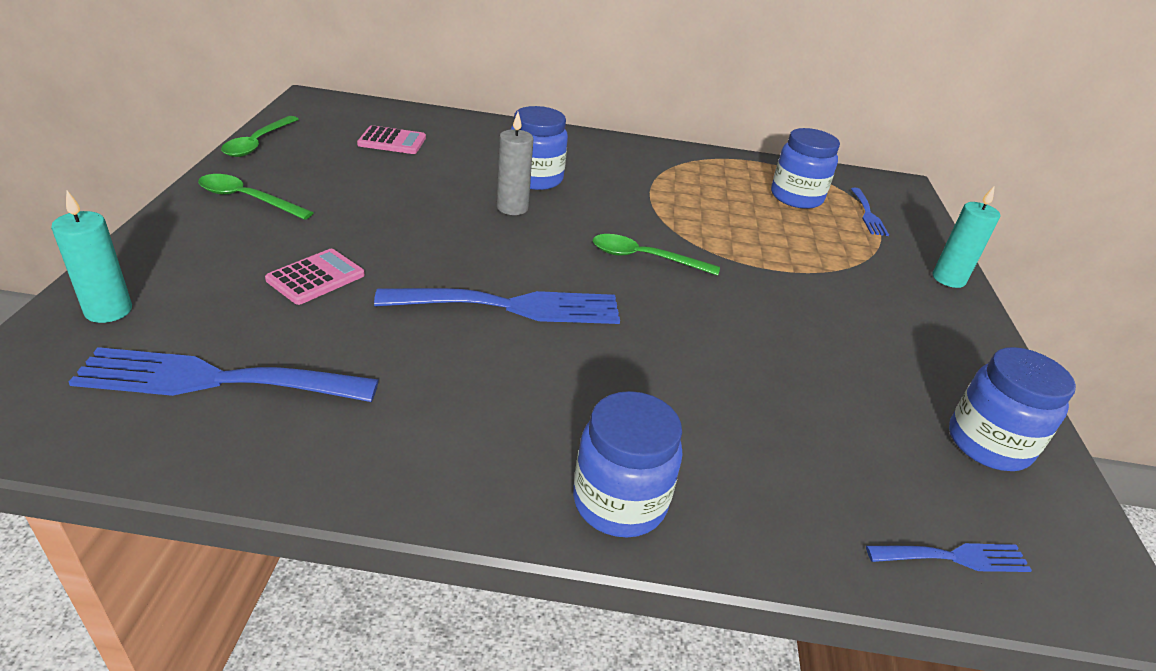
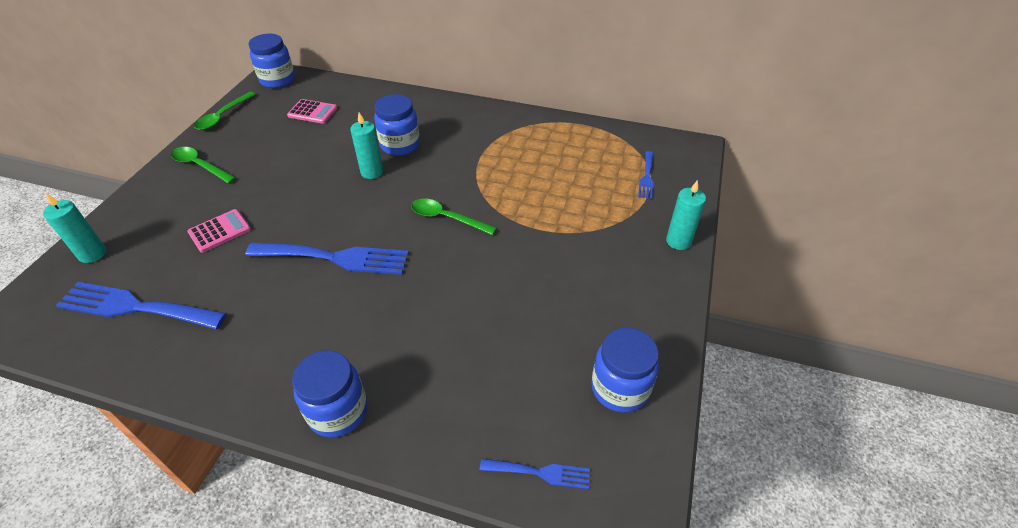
camera: 15 degrees right, 10 degrees up
grey candle [497,112,533,215] -> turquoise candle [350,112,383,179]
blue jar [771,128,840,209] -> blue jar moved to [249,34,295,88]

